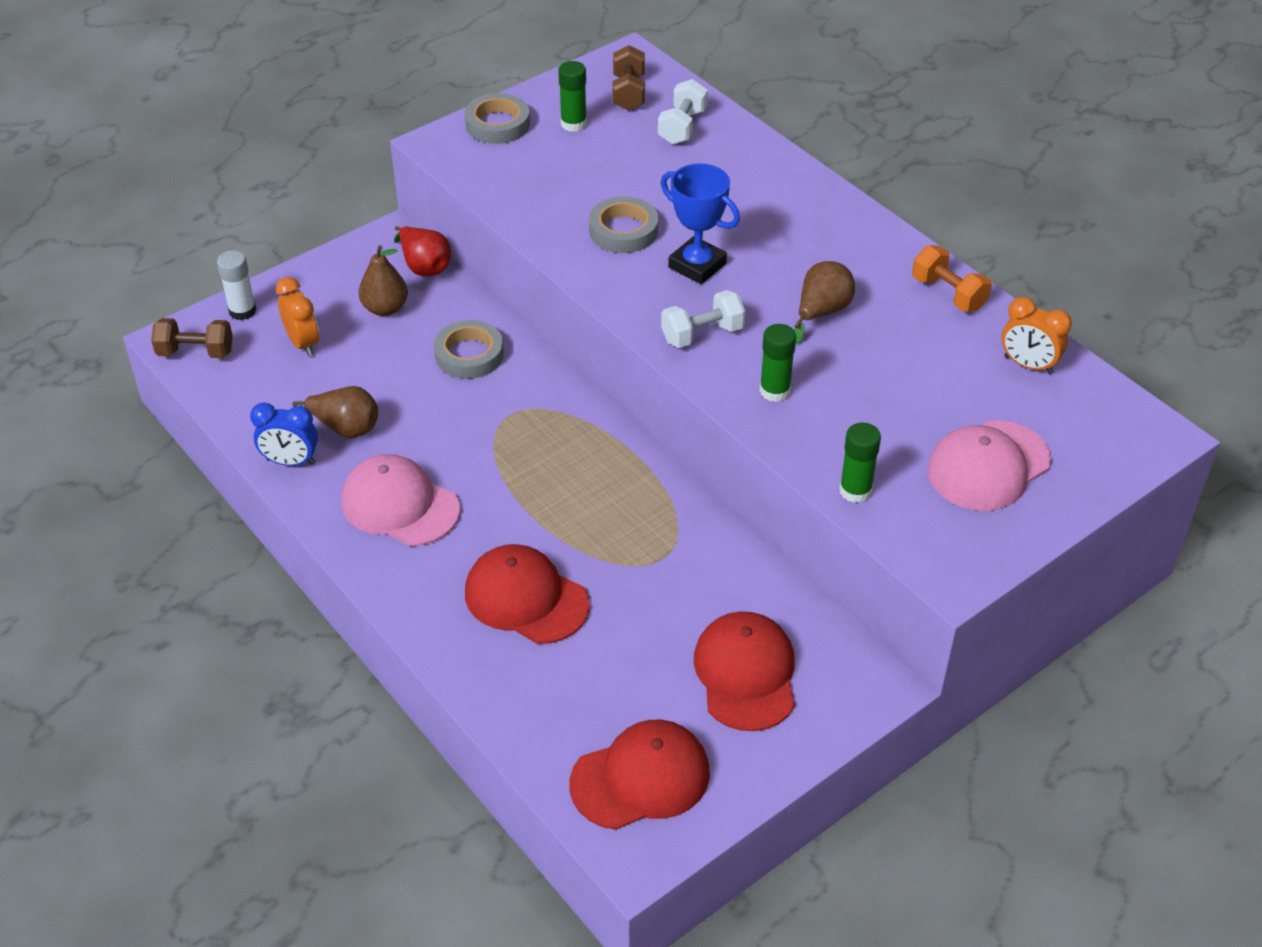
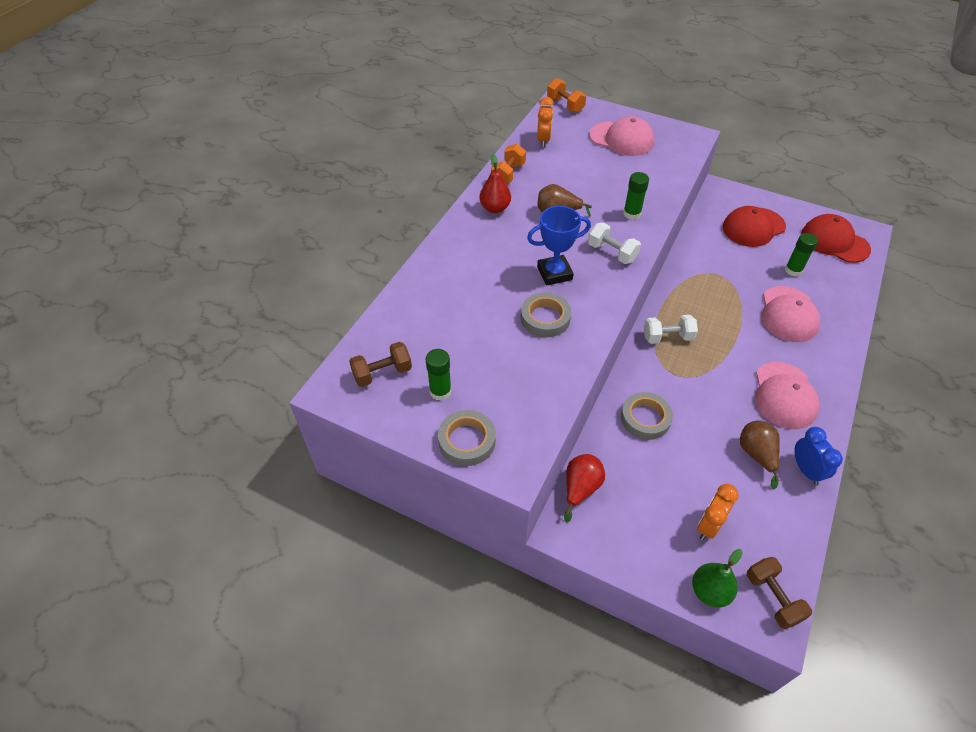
camera: 115 degrees left, 5 degrees up
white glue stick [217,250,256,320] -> green pear [692,549,743,607]
brown pear [359,245,408,316] -> none
red cap [465,544,590,644] -> pink cap [762,286,820,342]
white dumbbell [658,79,708,145] -> white dumbbell moved to [644,315,698,344]
blue trophy [661,163,740,284] -> blue trophy turned 60 degrees clockwise [527,206,591,286]
green glue stick [839,423,881,503] -> green glue stick moved to [785,233,818,277]
none -> red pear [479,154,511,213]
none -> orange dumbbell [547,78,586,113]

